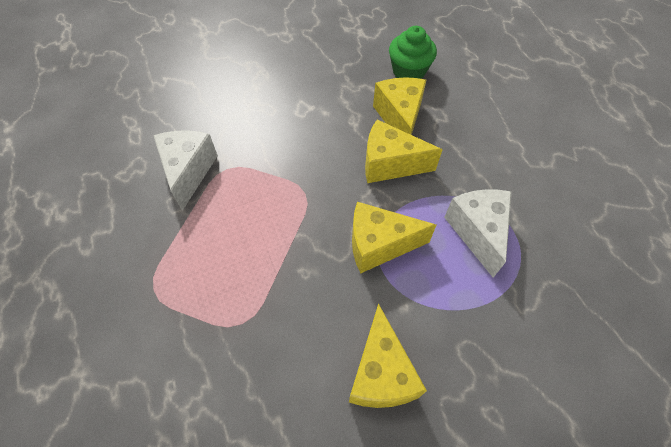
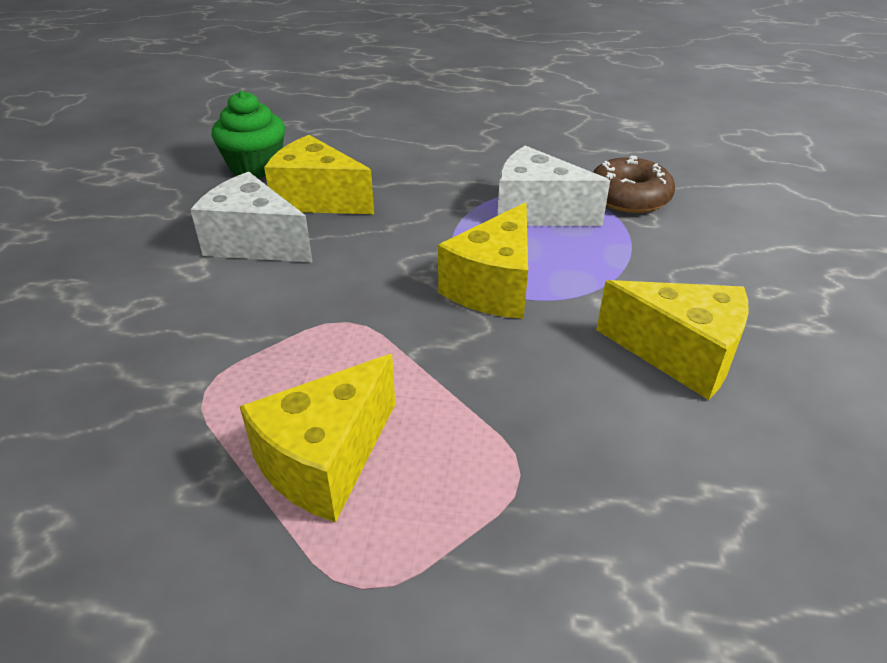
camera: 60 degrees left, 20 degrees down
white cheese [153,130,218,211] -> white cheese moved to [190,172,313,263]
yellow cheese [365,119,443,183] -> yellow cheese moved to [240,354,395,523]
none -> brown donut [593,156,675,213]

